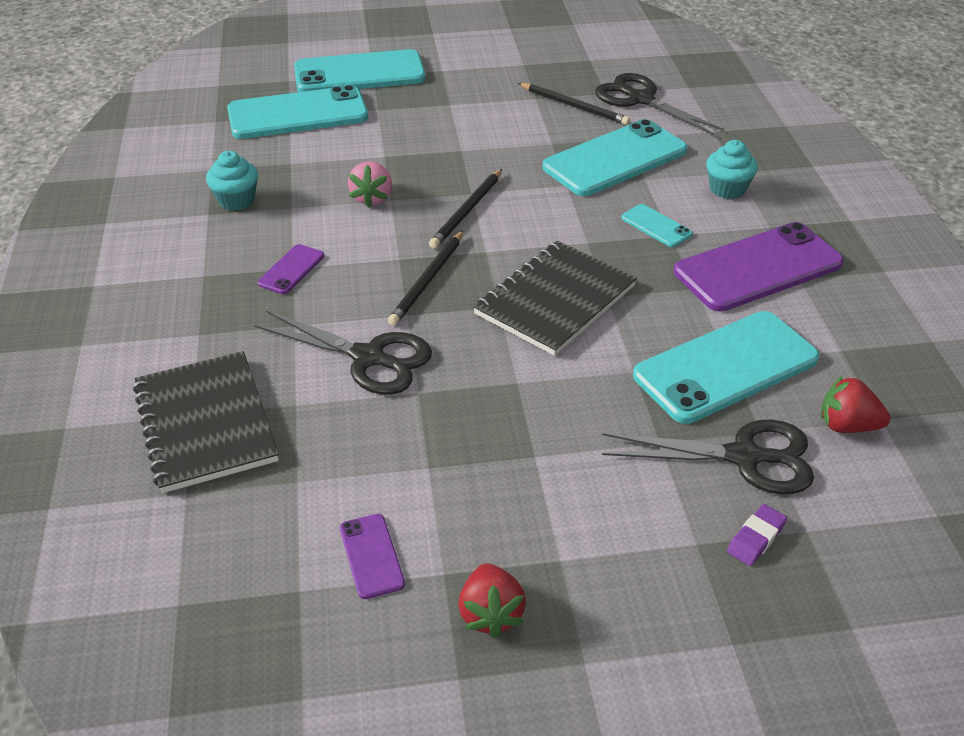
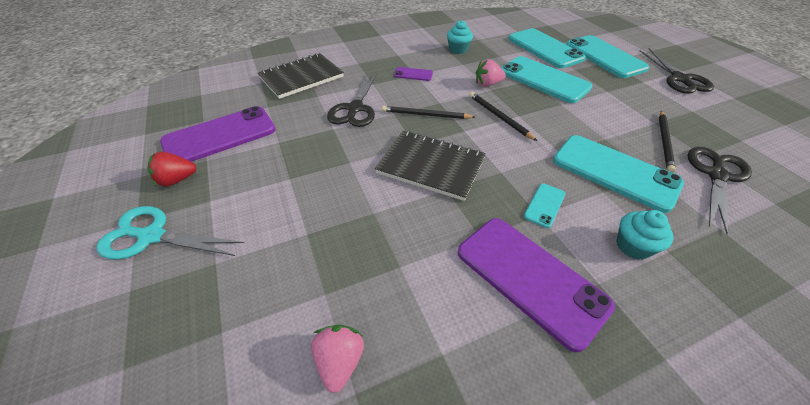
camera: 75 degrees right, 5 degrees up
purple phone [340,514,405,599] -> purple phone [160,106,276,162], size x2.23
black pencil [429,169,502,249] -> black pencil turned 45 degrees clockwise [469,92,537,141]
black scissors [602,420,814,494] -> black scissors moved to [639,49,714,94]
turquoise phone [633,311,820,424] -> turquoise phone moved to [501,56,592,103]
purple eraser [727,504,787,566] -> none
red strawberry [821,375,890,433] -> pink strawberry [311,325,364,393]
none -> turquoise scissors [96,206,244,260]

